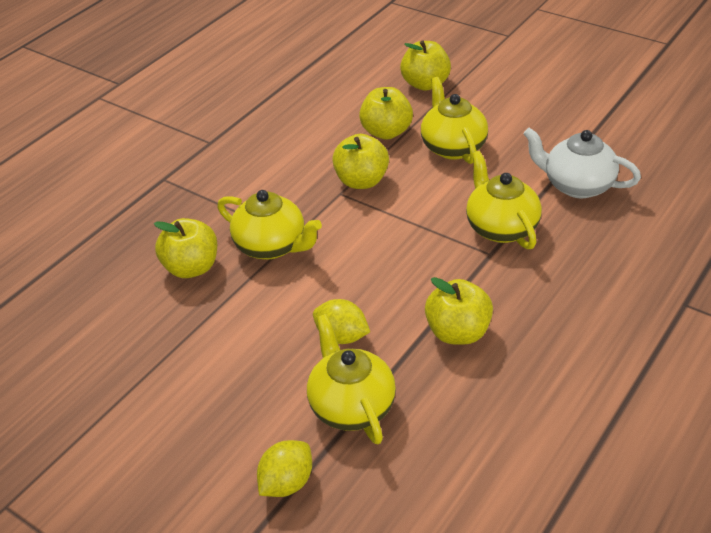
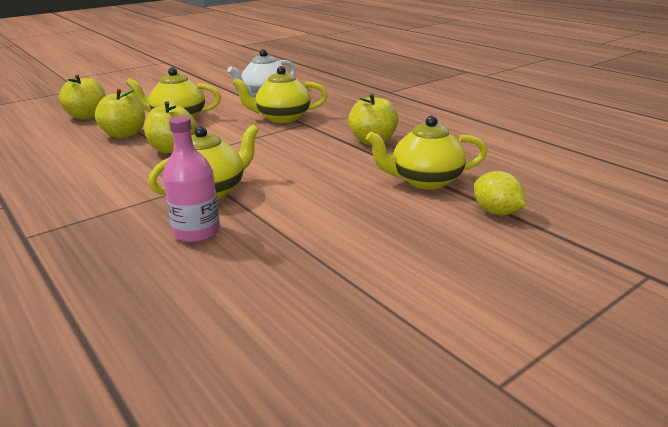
camera: 75 degrees left, 15 degrees down
yellow apple [154,218,217,278] -> pink bottle [163,116,220,243]
yellow lemon [313,299,370,344] -> none

